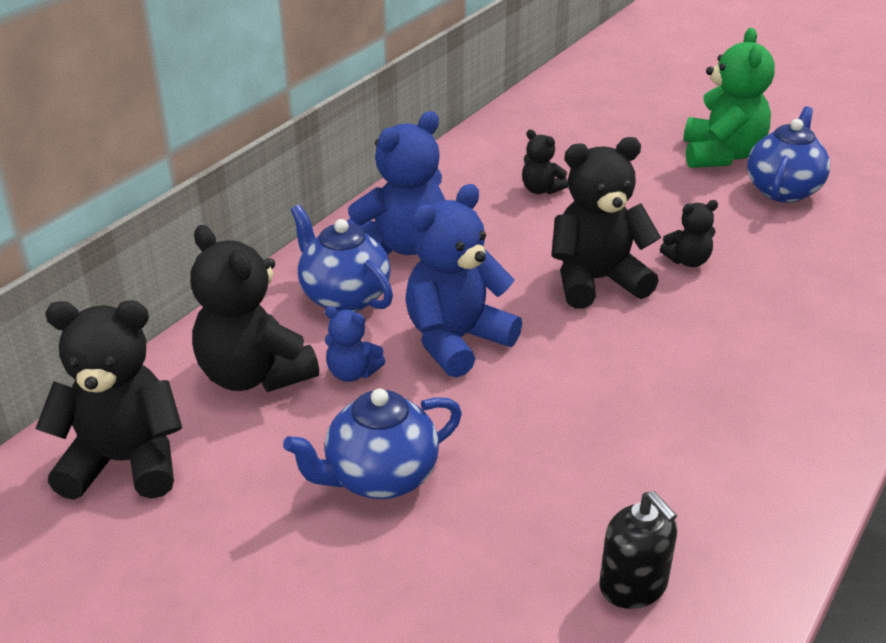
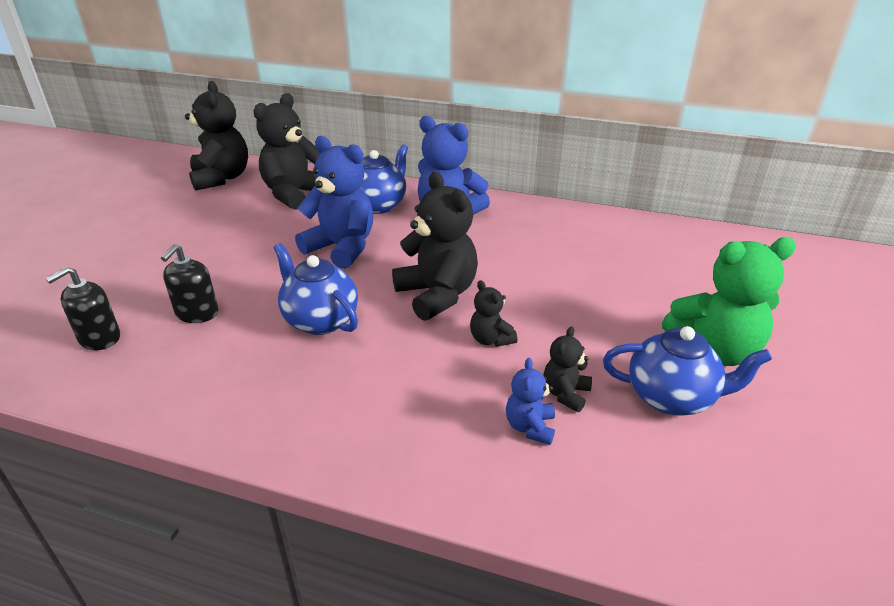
camera: 75 degrees right, 0 degrees up
blue teapot [283,389,462,499] -> blue teapot moved to [273,243,358,335]
blue teddy bear [325,306,385,382] -> blue teddy bear moved to [506,358,555,445]
black teddy bear [522,129,568,194] -> black teddy bear moved to [543,326,592,412]
none -> black soap dispenser [161,244,219,323]

